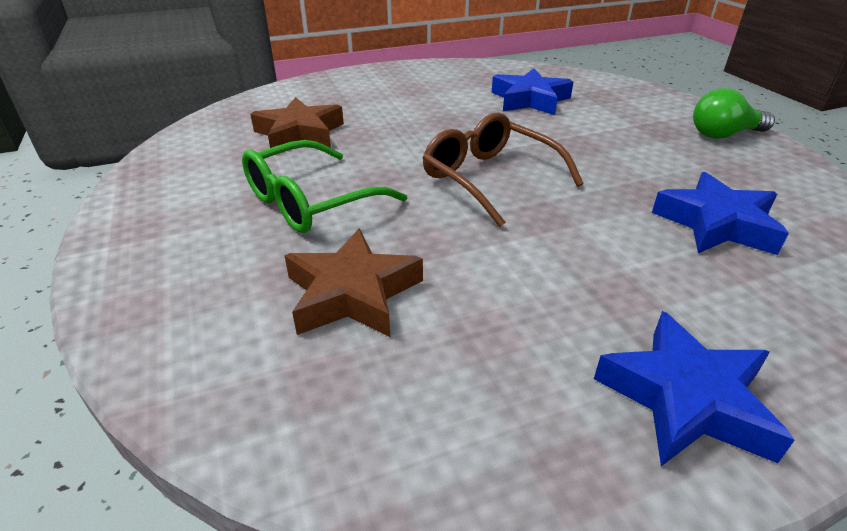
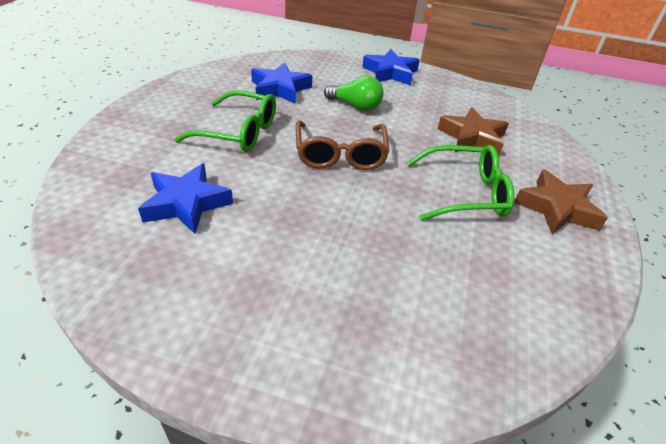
camera: 145 degrees left, 5 degrees up
brown star [250,97,344,148] -> brown star moved to [514,169,608,235]
green light bulb [693,88,775,139] -> green light bulb moved to [324,76,384,111]
none -> green glasses [174,90,276,152]

